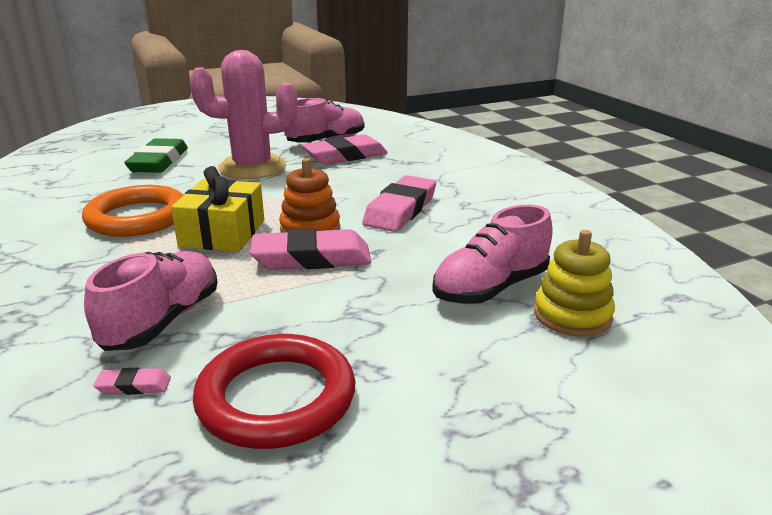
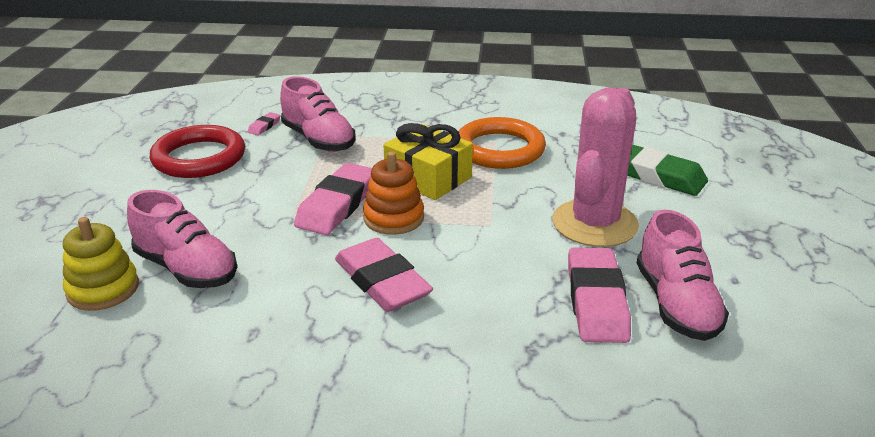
camera: 120 degrees right, 5 degrees up
pink shoe [432,205,553,304] -> pink shoe turned 135 degrees clockwise [127,190,237,288]

